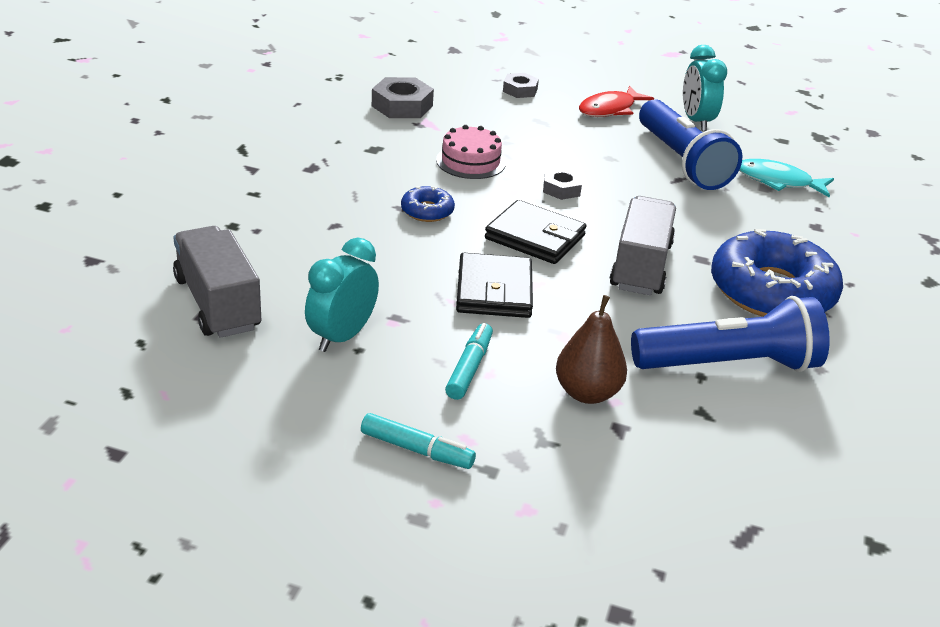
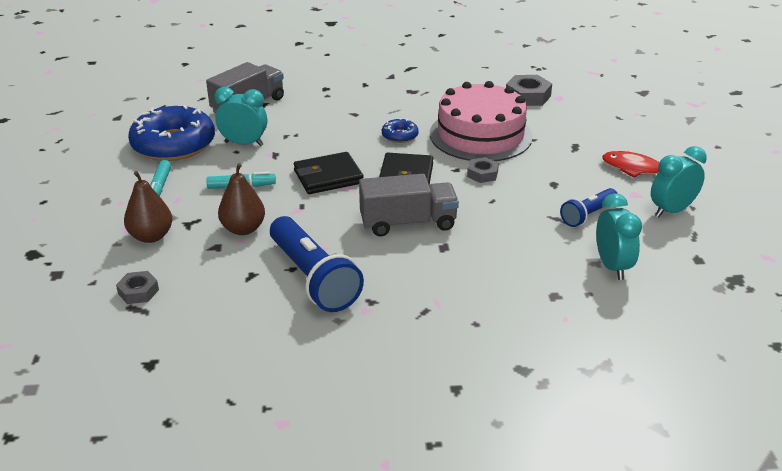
camera: 70 degrees right, 0 degrees up
pink cake [436,125,506,179] -> pink cake [430,81,533,161], size x1.98
grey nut [503,73,539,98] -> grey nut moved to [116,271,159,304]
blue flashlight [639,99,742,190] -> blue flashlight [560,188,618,227], size x0.55
blue donut [711,229,843,317] -> blue donut moved to [128,105,215,161]
turquoise fish [739,159,834,197] -> turquoise clock [596,193,642,280]
none -> brown pear [124,171,172,243]

